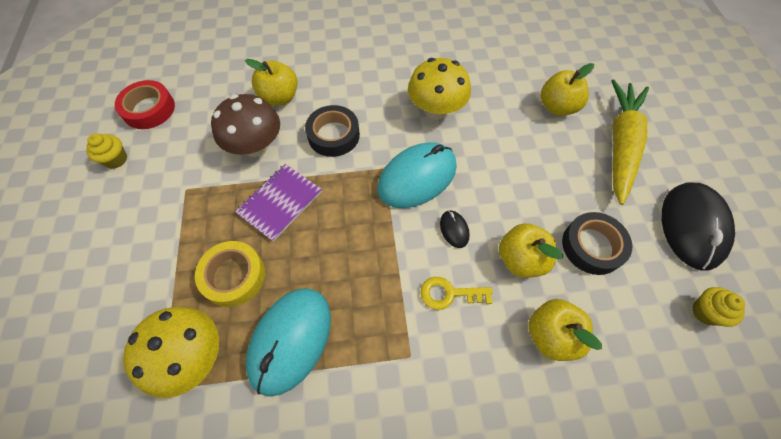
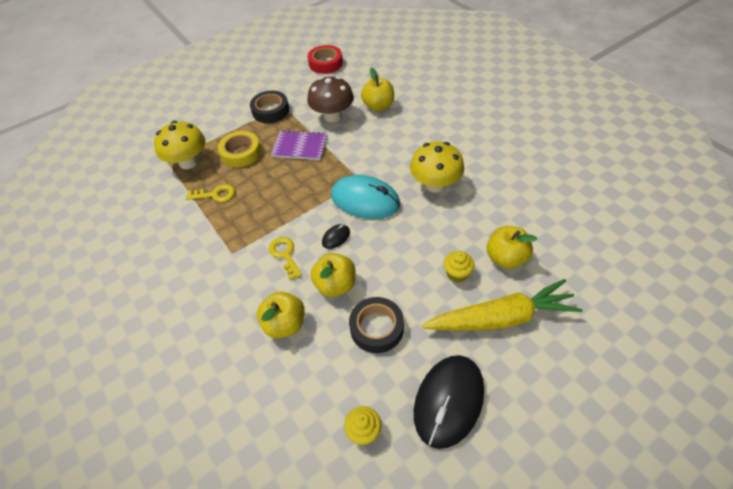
camera: 65 degrees right, 10 degrees down
yellow cupcake [86,133,127,169] -> yellow cupcake moved to [444,251,474,283]
turquoise mouse [246,288,331,397] -> yellow key [186,184,235,202]
black tape [305,105,360,157] -> black tape moved to [250,91,289,123]
black mouse [662,183,735,270] -> black mouse turned 45 degrees counterclockwise [414,355,484,449]

